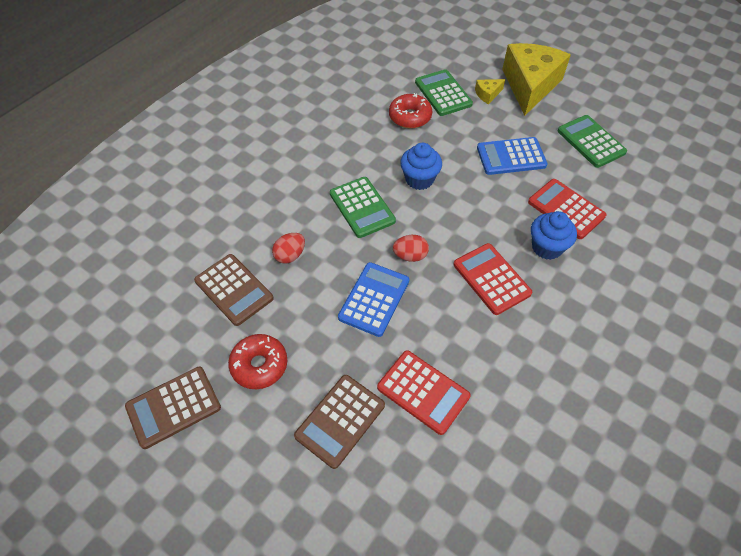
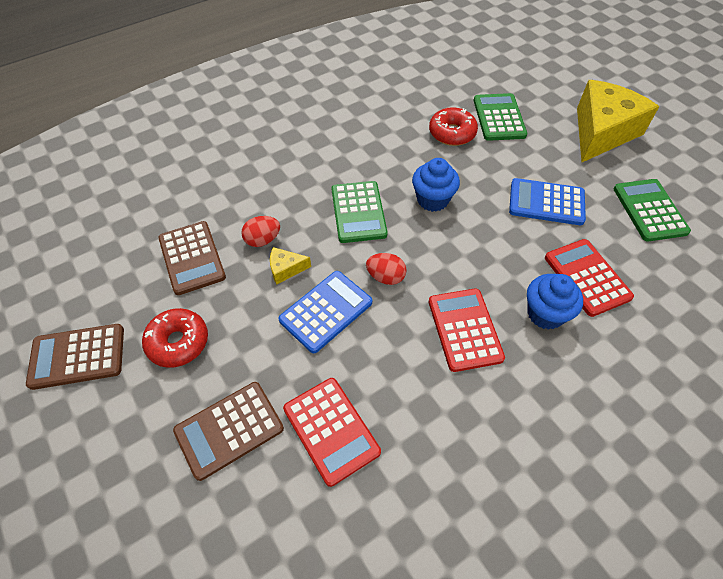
camera: 20 degrees right, 0 degrees up
yellow cheese [475,79,505,104] -> yellow cheese moved to [270,247,311,284]

